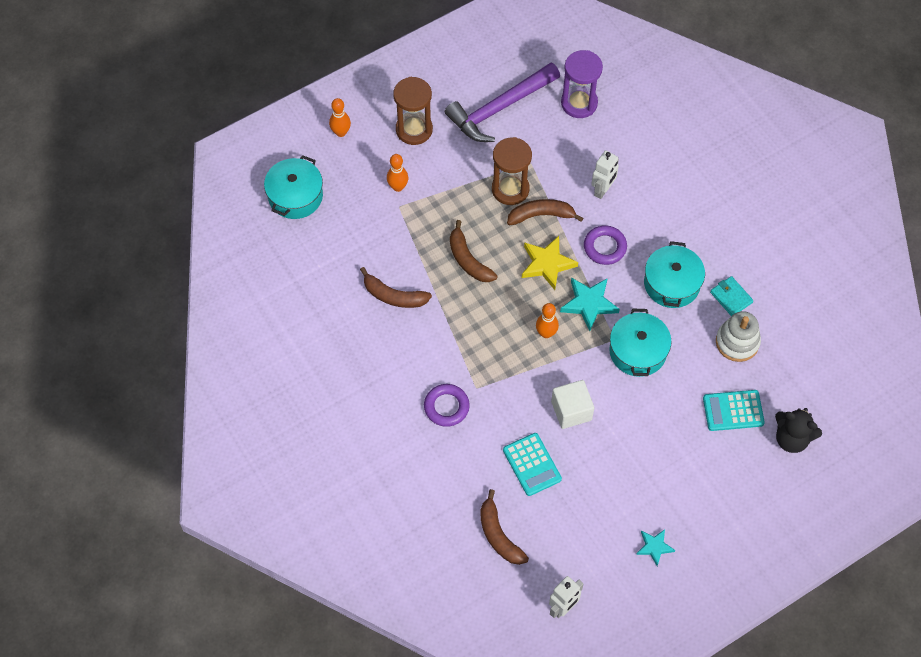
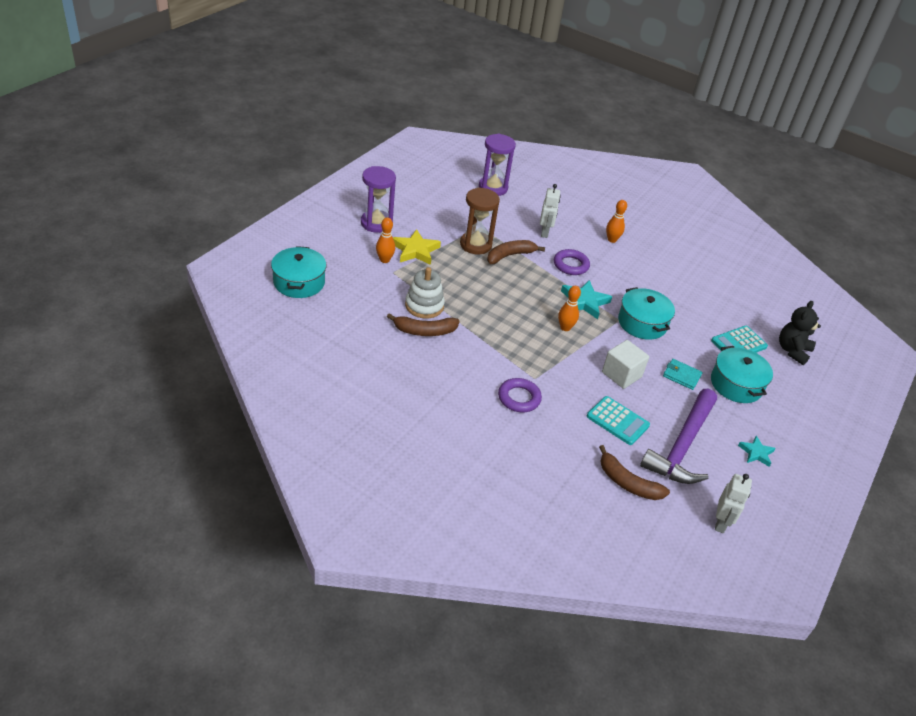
camera: 30 degrees left, 20 degrees down
orange bowling pin [329,98,351,137] -> orange bowling pin moved to [606,200,627,243]
brown hourglass [393,77,433,145] -> purple hourglass [361,166,396,233]
purple hammer [445,63,560,142] -> purple hammer moved to [640,389,717,484]
brown banana [450,220,498,282] -> none
yellow star [522,236,578,290] -> yellow star moved to [393,229,441,265]
turquoise pot [644,241,705,308] -> turquoise pot moved to [711,346,773,403]
turquoise wallet [710,276,753,316] -> turquoise wallet moved to [663,359,702,390]
white stacking toy [716,311,761,362] -> white stacking toy moved to [405,267,445,319]
black teddy bear [775,408,822,453] -> black teddy bear turned 120 degrees clockwise [779,301,821,365]

